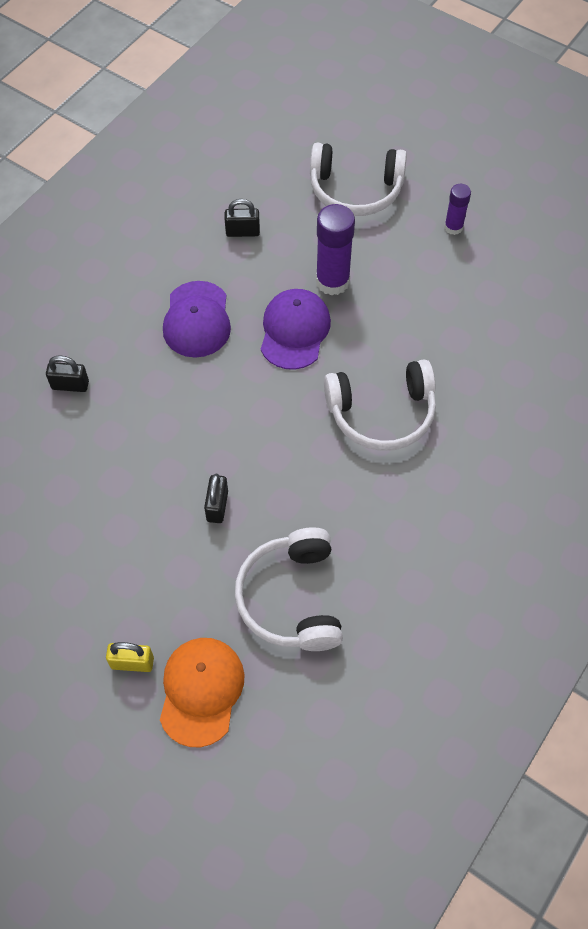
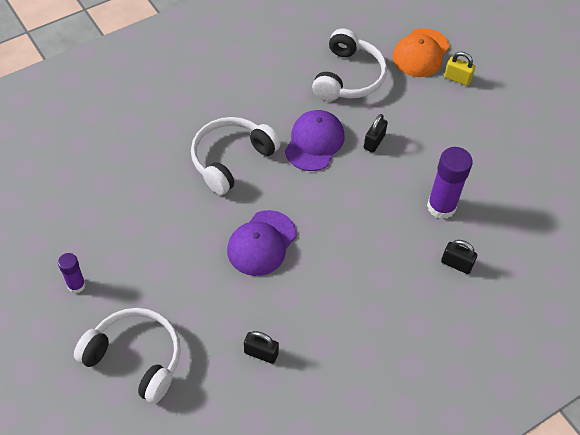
camera: 160 degrees left, 5 degrees down
purple cap [163,281,231,358] -> purple cap moved to [285,110,345,171]
purple glue stick [316,204,355,296] -> purple glue stick moved to [427,147,473,219]
white headphones [324,360,436,451] -> white headphones turned 60 degrees counterclockwise [191,117,281,195]

